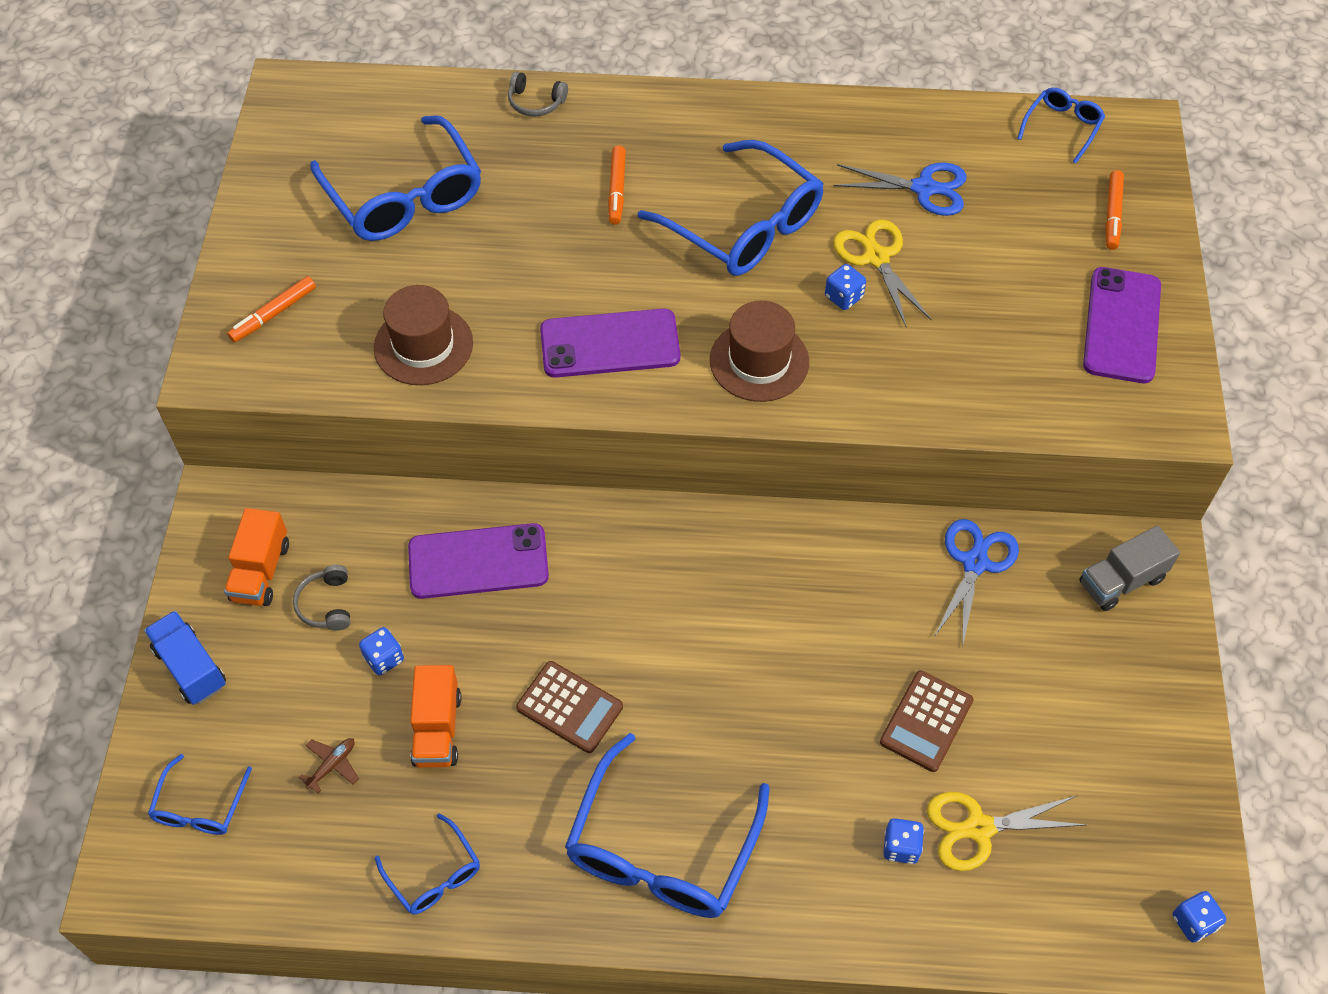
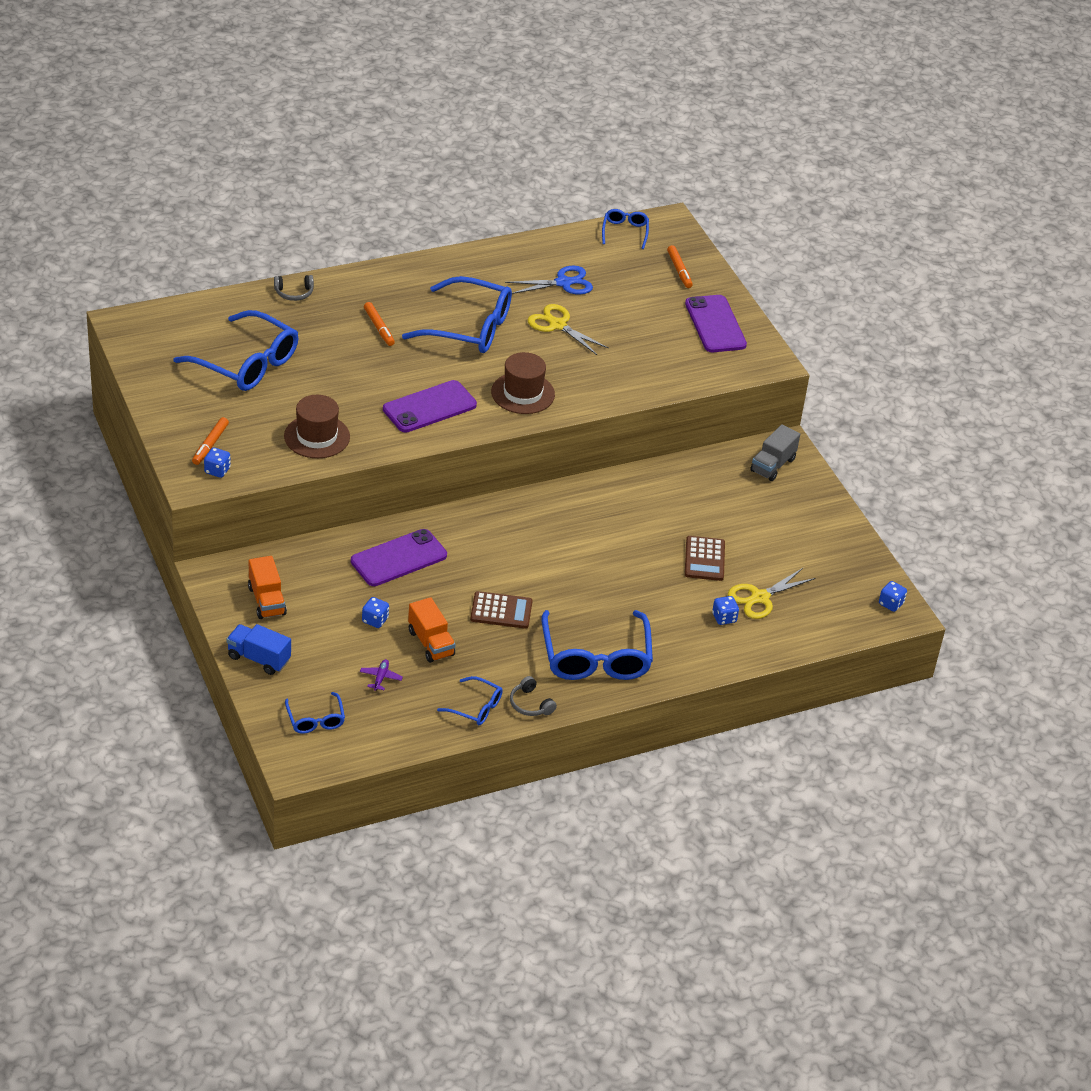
camera: 30 degrees left, 15 degrees down
grey headphones [293,565,350,630] -> grey headphones moved to [510,676,557,716]
brown plane [299,738,359,793] -> purple plane [360,659,403,691]
blue dice [825,264,866,310] -> blue dice moved to [204,448,231,478]
blue scissors [934,519,1019,648] -> none

